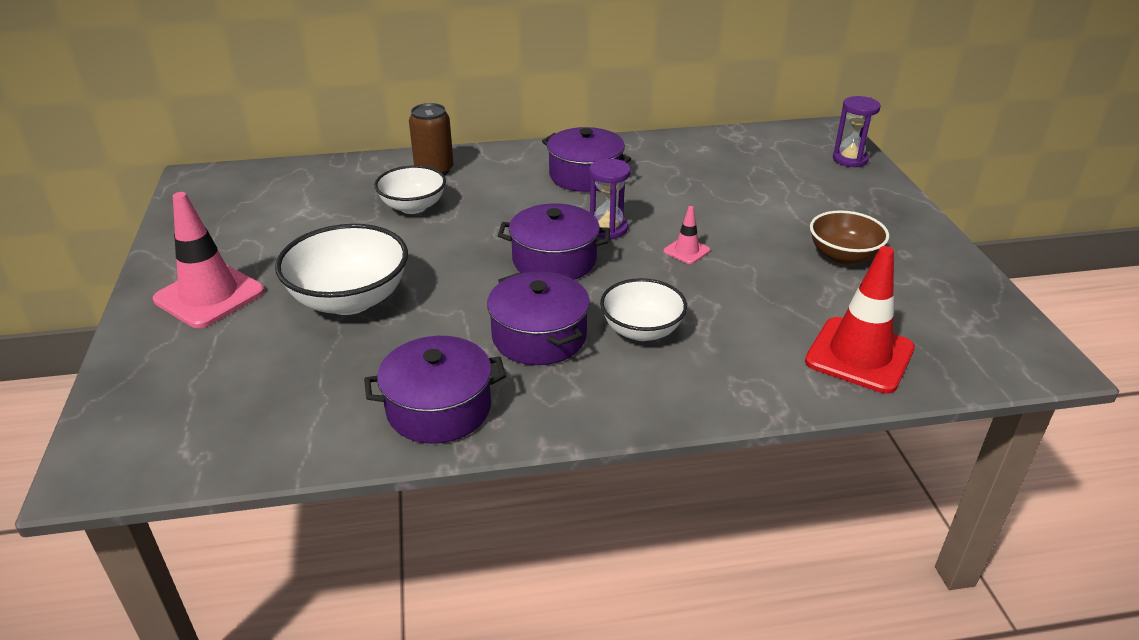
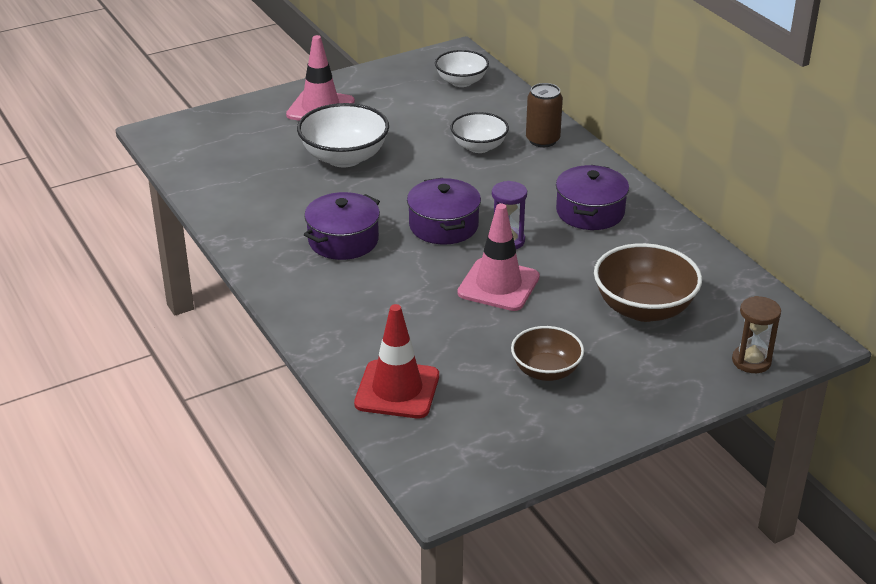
camera: 70 degrees right, 0 degrees up
purple pot [364,336,506,444] -> none
white bowl [600,278,687,341] -> white bowl moved to [435,50,489,87]
pink traffic cone [664,206,710,264] -> pink traffic cone [457,204,540,311], size x2.12
purple hourglass [833,96,881,167] -> brown hourglass [732,296,781,373]
none -> brown bowl [594,243,702,322]

